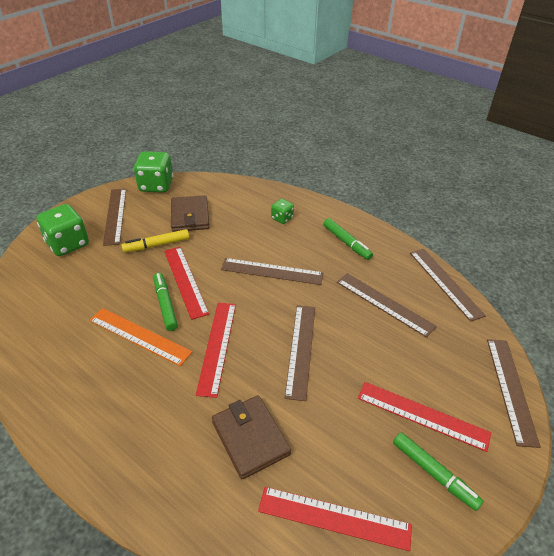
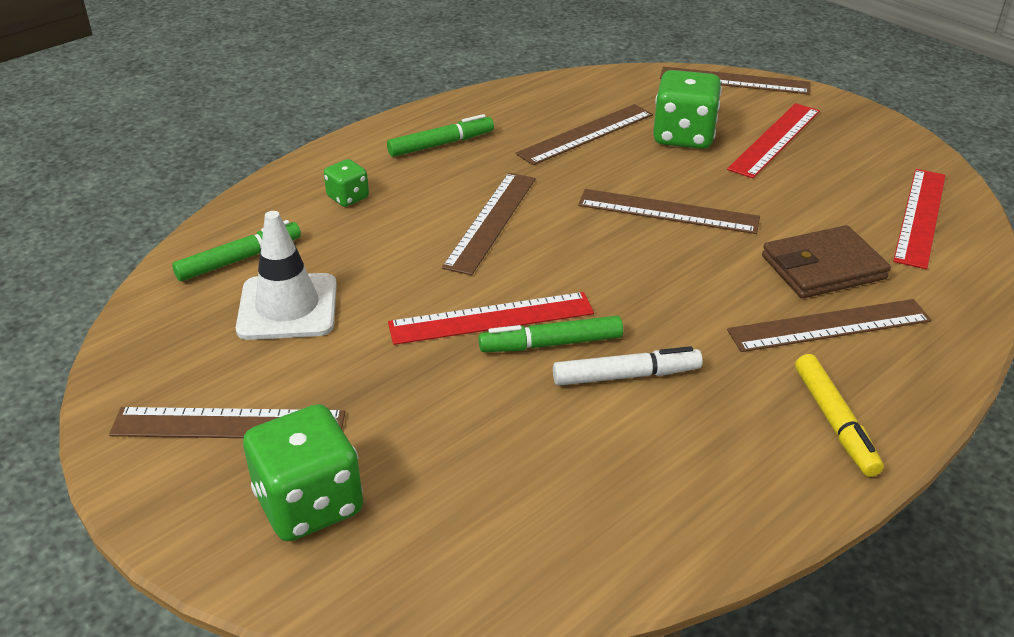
camera: 80 degrees left, 5 degrees down
orange ruler [89,308,192,366] -> white marker [553,346,703,386]
yellow marker [121,229,189,253] -> yellow marker moved to [795,354,884,477]
green dice [134,151,173,193] -> green dice moved to [653,70,722,149]
brown wallet [171,195,209,232] -> white traffic cone [236,211,337,340]
red ruler [196,303,236,398] -> none
green marker [393,432,484,511] -> green marker moved to [172,220,301,281]
brown ruler [410,249,486,322] -> brown ruler moved to [727,299,932,352]

